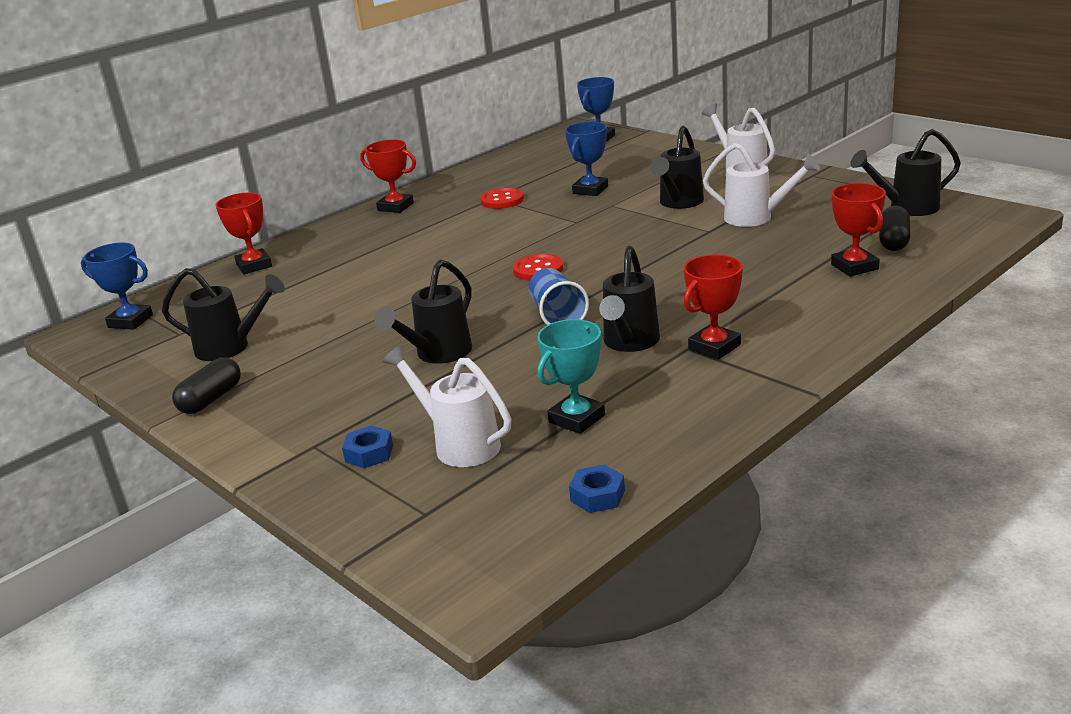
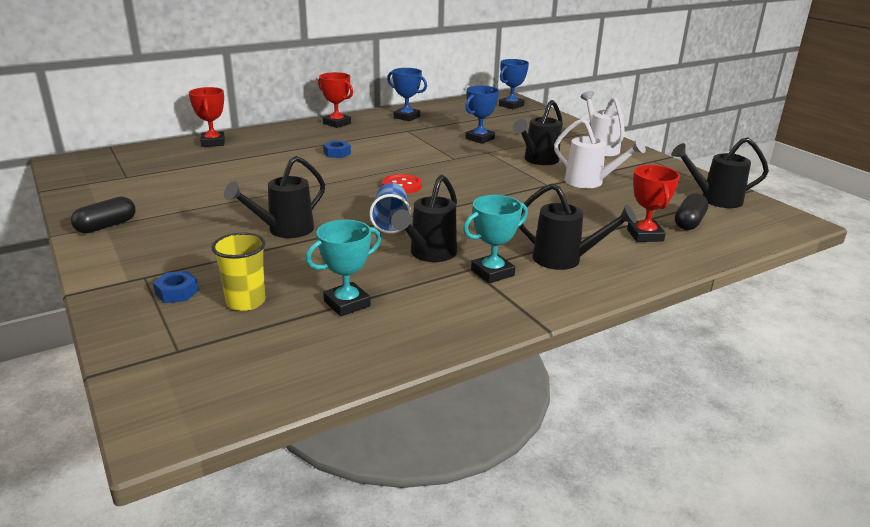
camera: 10 degrees right, 0 degrees up
blue trophy [81,243,153,330] -> blue trophy moved to [387,68,427,121]
black watering can [162,268,285,361] -> black watering can moved to [519,183,637,270]
white watering can [383,345,511,467] -> yellow cup [211,232,266,311]
red button [480,188,524,209] -> none
blue nut [569,465,625,513] -> blue nut moved to [323,141,351,158]
red trophy [684,255,743,360] -> turquoise trophy [463,195,528,283]

